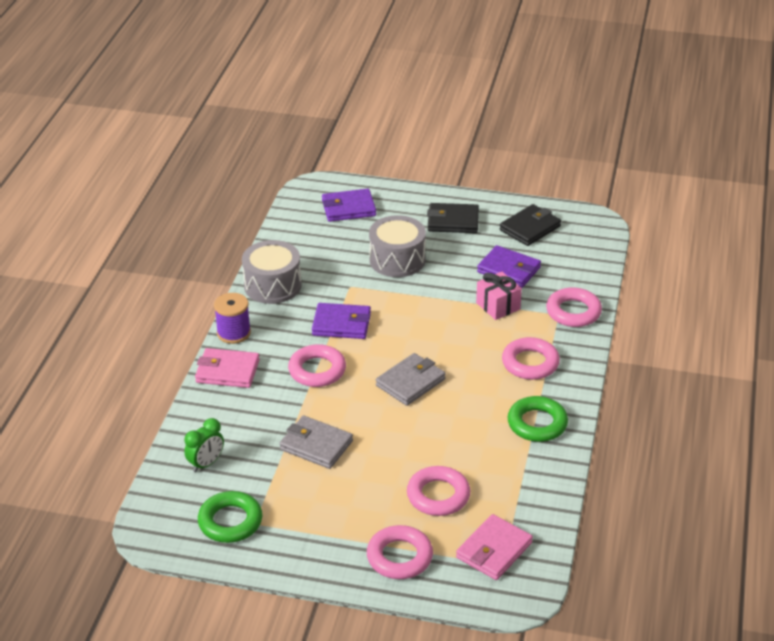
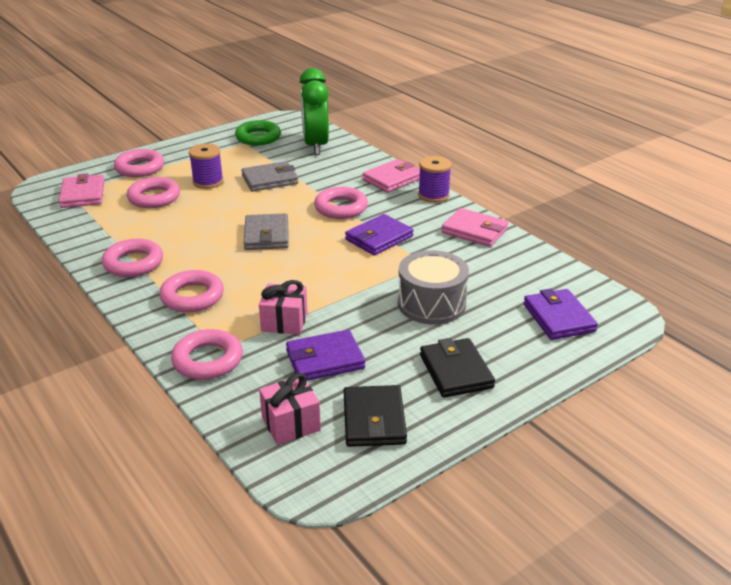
camera: 130 degrees right, 5 degrees down
green clock [184,418,224,472] -> green clock [300,68,329,155], size x1.90
grey drum [242,240,302,304] -> pink wallet [442,208,508,247]
purple wallet [322,189,376,222] -> purple wallet turned 45 degrees counterclockwise [524,288,598,340]
black wallet [427,203,479,233] -> black wallet turned 60 degrees counterclockwise [420,338,495,398]
green ring [508,396,568,442] -> pink ring [102,239,163,277]
none -> purple spool [189,144,223,189]
none -> pink gift [259,373,321,445]

